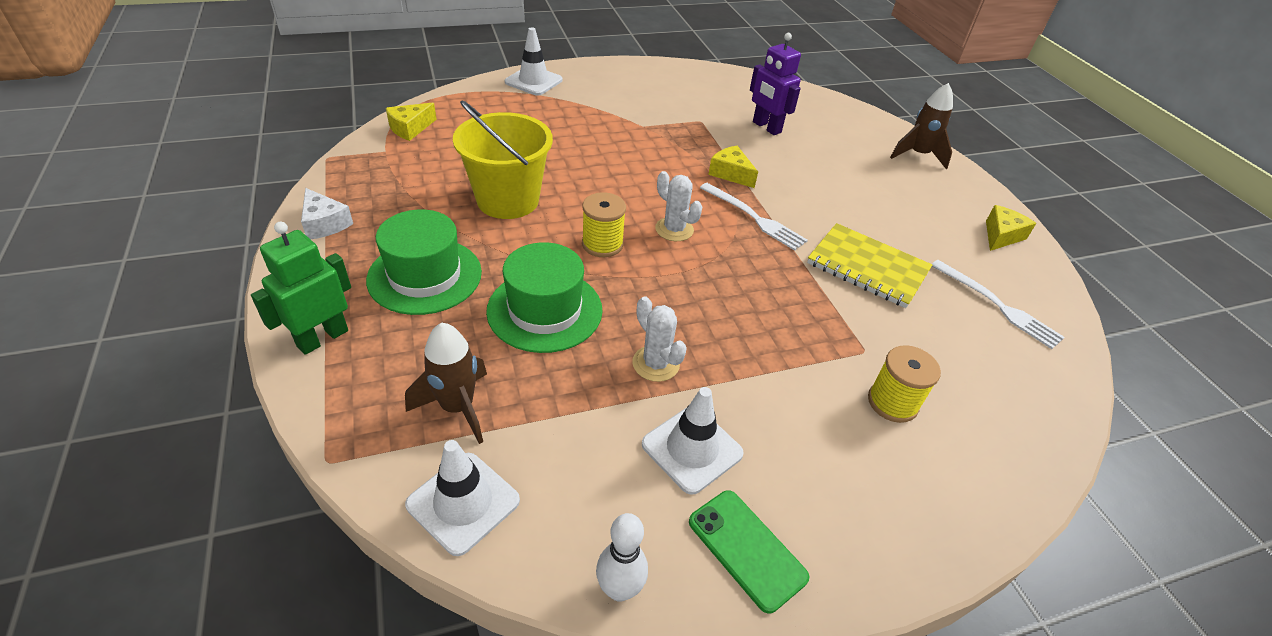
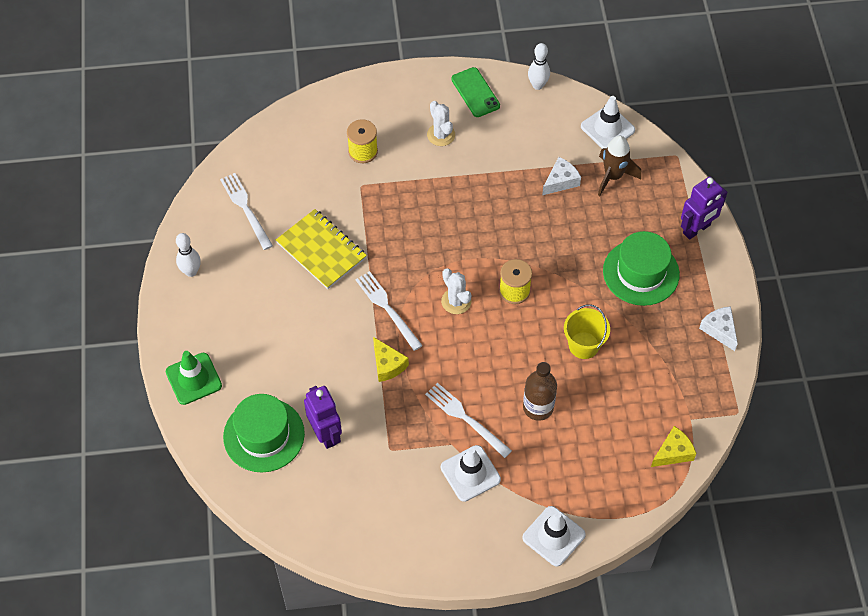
camera: 165 degrees left, 15 degrees up
green robot [251,222,351,355] -> purple robot [681,177,727,240]
yellow bucket [453,100,553,219] -> yellow bucket [564,304,610,359], size x0.62
green hat [486,242,603,353] -> green hat moved to [223,394,305,472]
white cactus [632,297,687,382] -> white cactus moved to [427,101,455,146]
white traffic cone [642,387,744,494] -> white traffic cone moved to [441,445,501,502]
brown rocket [890,83,953,169] -> green traffic cone [166,351,222,405]
yellow cheese [986,205,1036,251] -> white bowling pin [176,233,201,277]
none -> white fork [425,383,512,458]
none -> brown bottle [523,362,557,421]
none -> white cheese [542,157,581,195]

